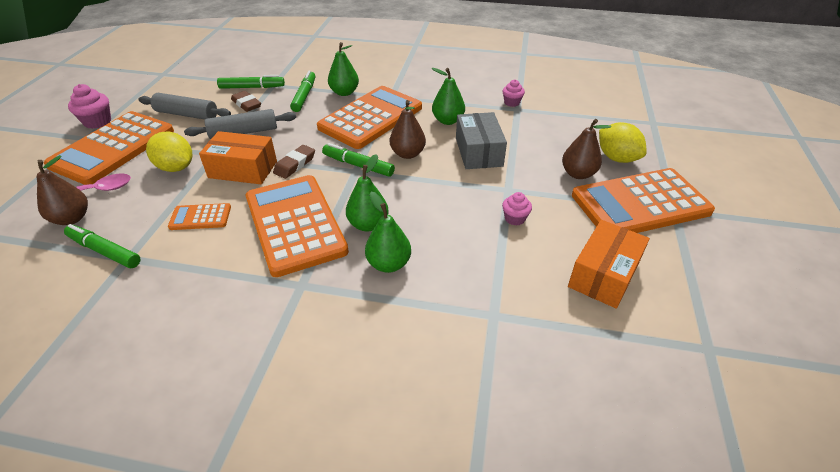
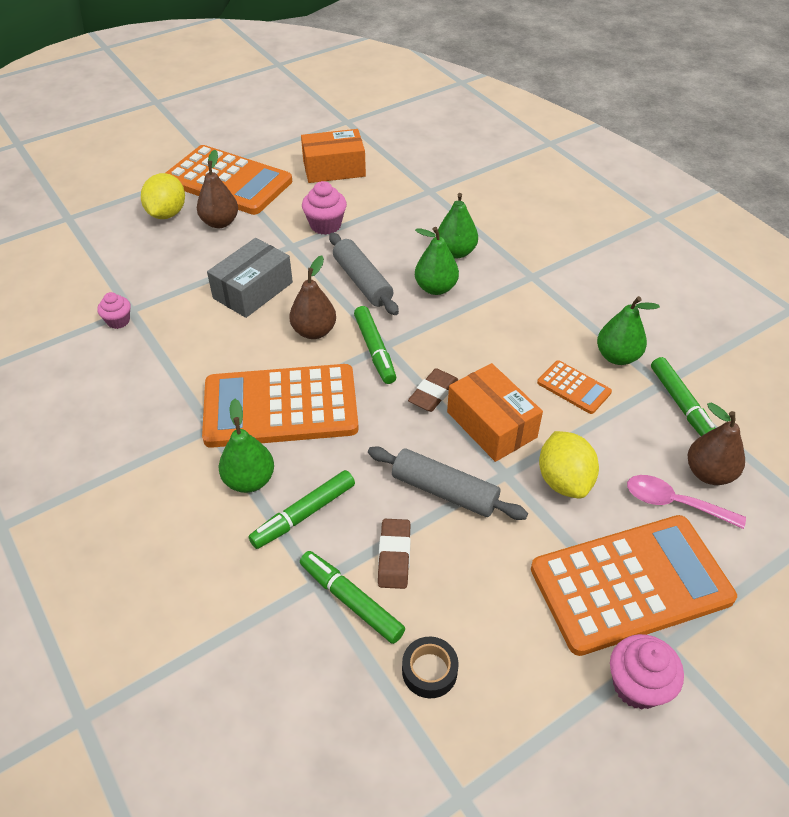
camera: 135 degrees left, 5 degrees up
grey rolling pin [139,93,231,120] -> grey rolling pin moved to [329,233,399,315]
orange calculator [246,175,349,277] -> none
brown eraser [273,145,315,179] -> brown eraser turned 45 degrees counterclockwise [408,368,458,412]
green pear [432,68,465,125] -> green pear moved to [597,296,660,365]
pink cupcake [502,192,532,226] -> pink cupcake [302,181,347,235], size x1.55
none -> black tape [402,637,459,698]

